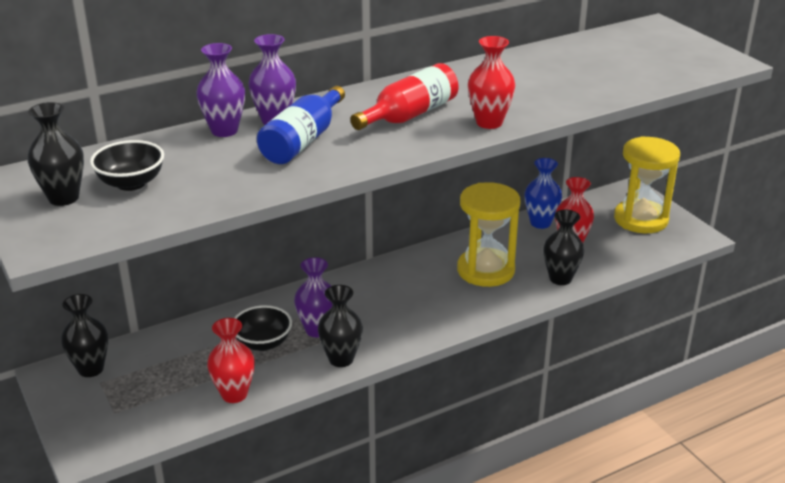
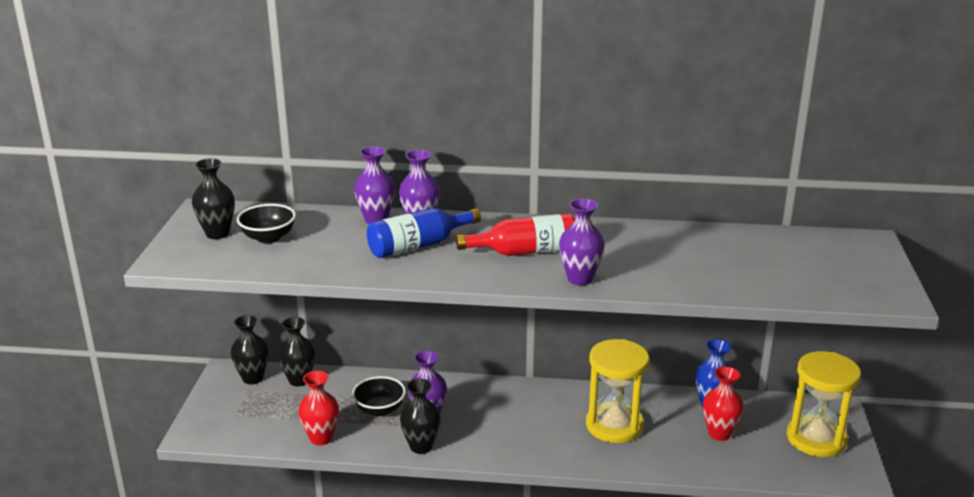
camera: 35 degrees right, 5 degrees down
red vase [468,36,515,129] -> purple vase [559,199,605,286]
black vase [543,210,584,285] -> black vase moved to [278,317,315,387]

